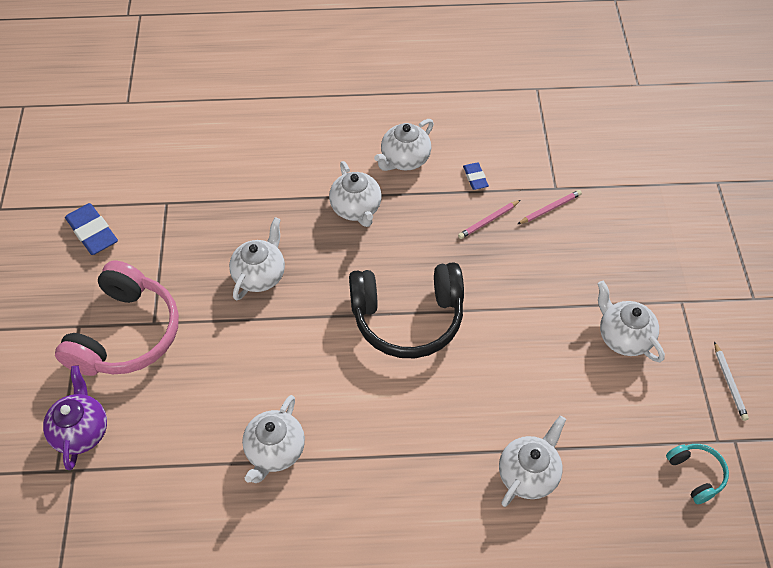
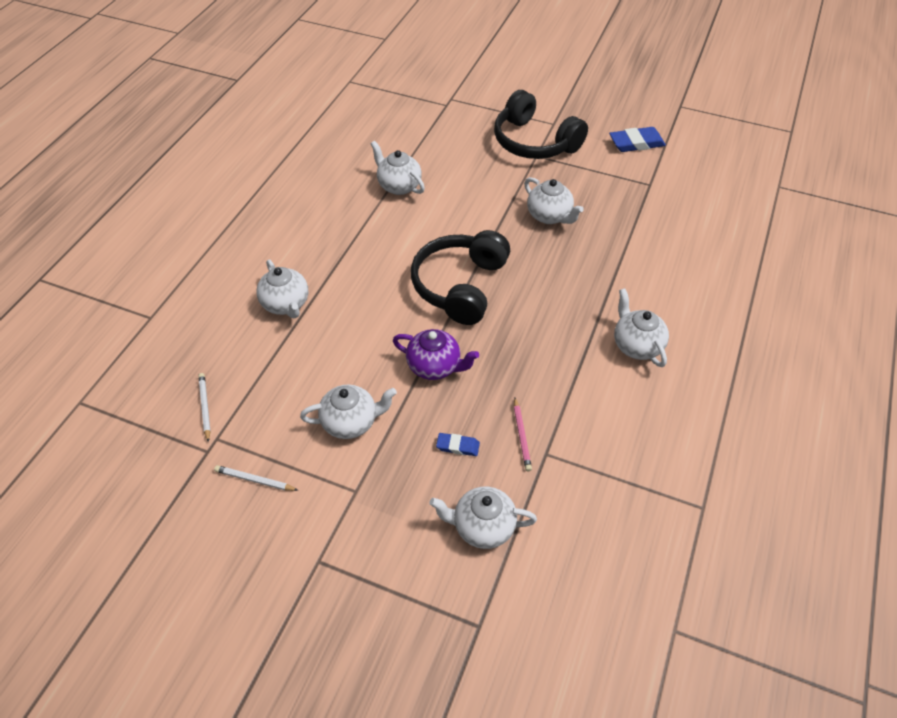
camera: 115 degrees right, 5 degrees down
purple teapot [43,365,107,470] -> purple teapot moved to [393,329,479,380]
pink headphones [55,260,179,376] -> black headphones [494,90,588,159]
white teapot [329,161,382,227] -> white teapot moved to [429,486,537,549]
pink pencil [458,200,521,239] -> none
blue eraser [463,163,489,190] -> blue eraser moved to [436,433,480,456]
turquoise headphones [666,444,729,504] -> white pencil [198,373,211,442]

